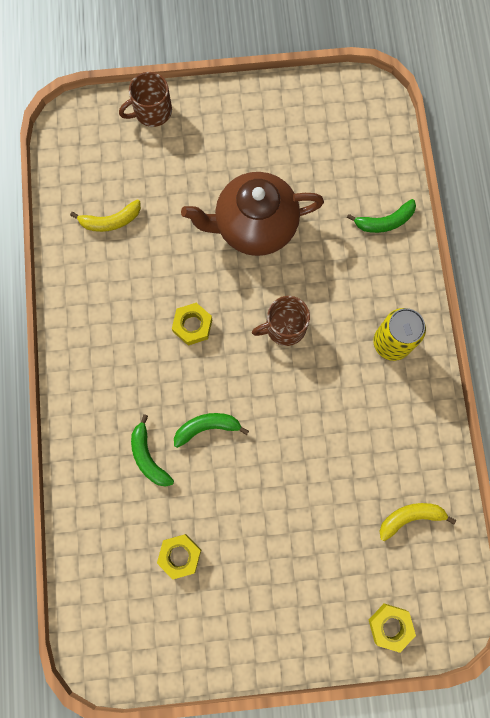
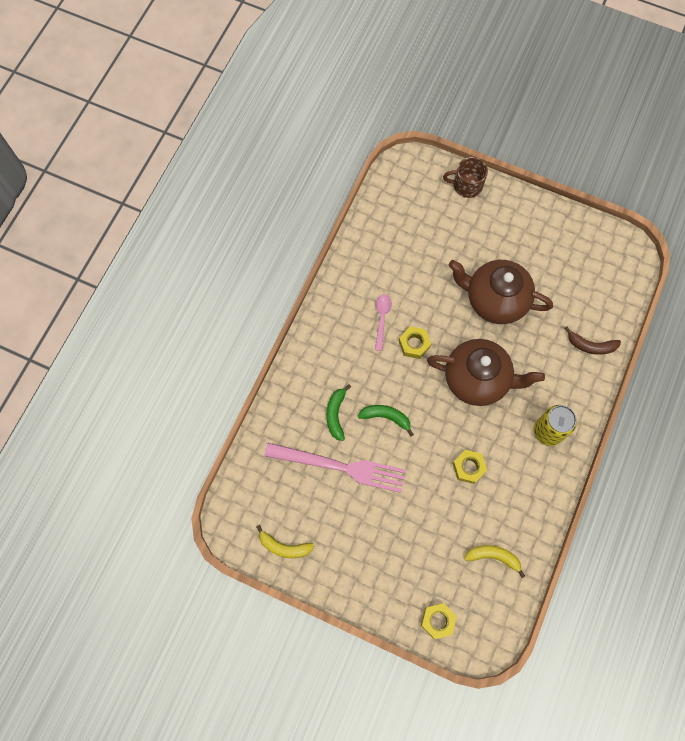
camera: 30 degrees right, 5 degrees down
yellow banana [70,199,141,232] -> yellow banana moved to [256,525,314,558]
yellow nut [157,534,201,580] -> yellow nut moved to [453,450,487,484]
brown mug [252,296,310,346] -> brown teapot [427,339,545,406]
green banana [347,199,416,233] -> brown banana [564,327,621,355]
none -> pink fork [264,443,406,493]
none -> pink spoon [375,294,392,351]

